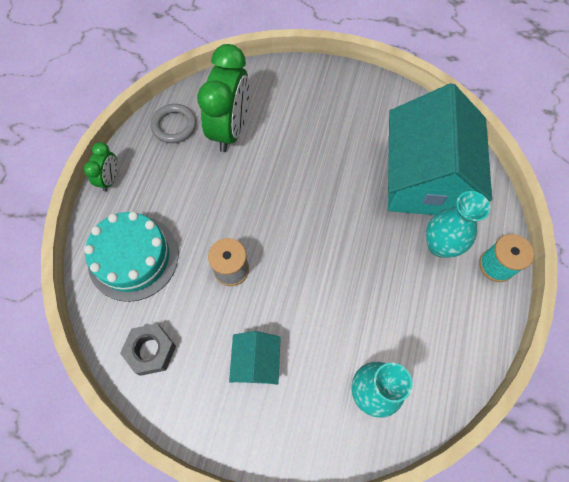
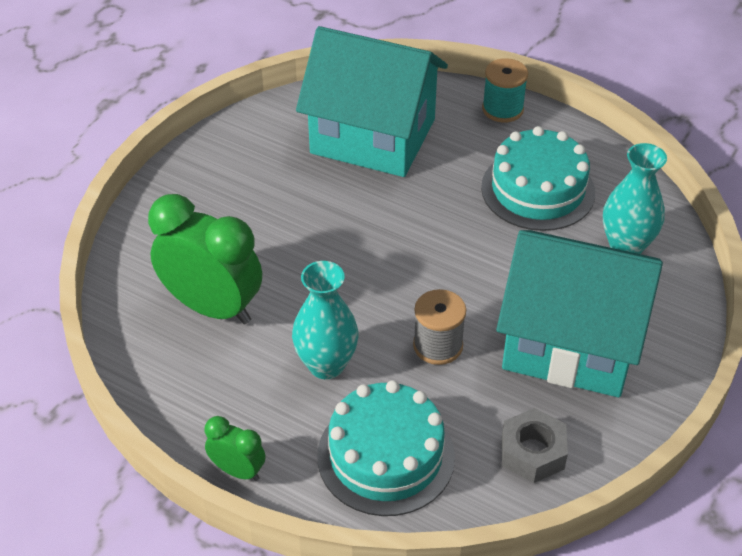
camera: 75 degrees left, 20 degrees down
grey ring [151,104,196,143] -> none
turquoise house [229,331,281,385] -> turquoise house [496,230,663,398], size x2.27
turquoise vase [426,191,490,258] -> turquoise vase moved to [292,261,359,379]
none -> turquoise cake [481,126,595,231]

